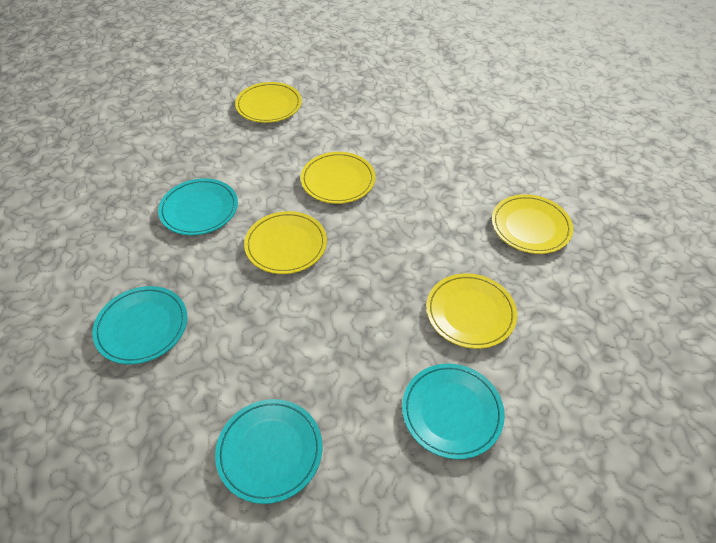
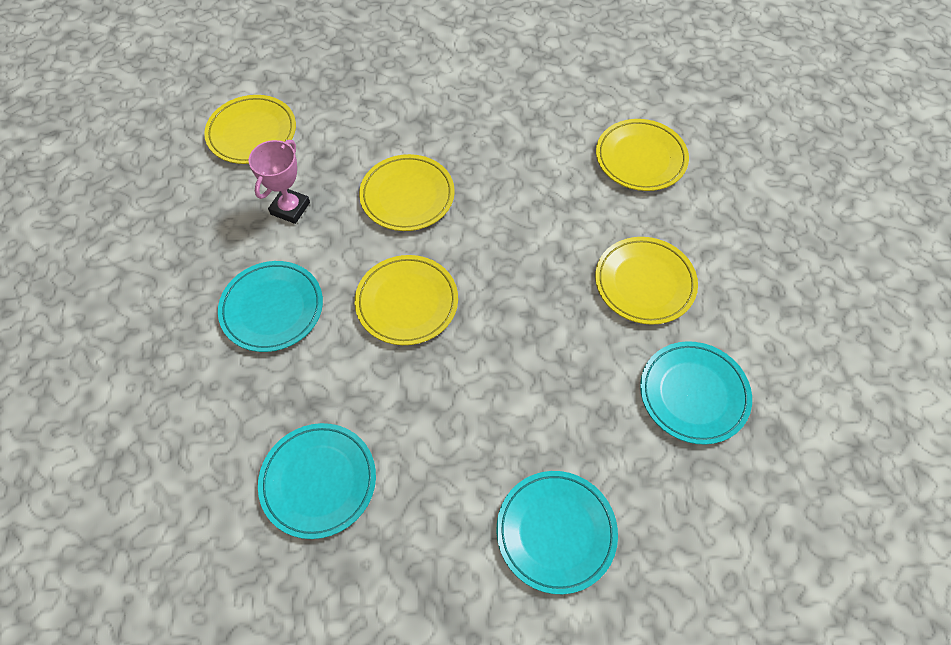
camera: 30 degrees left, 10 degrees up
none -> pink trophy [249,140,310,224]

